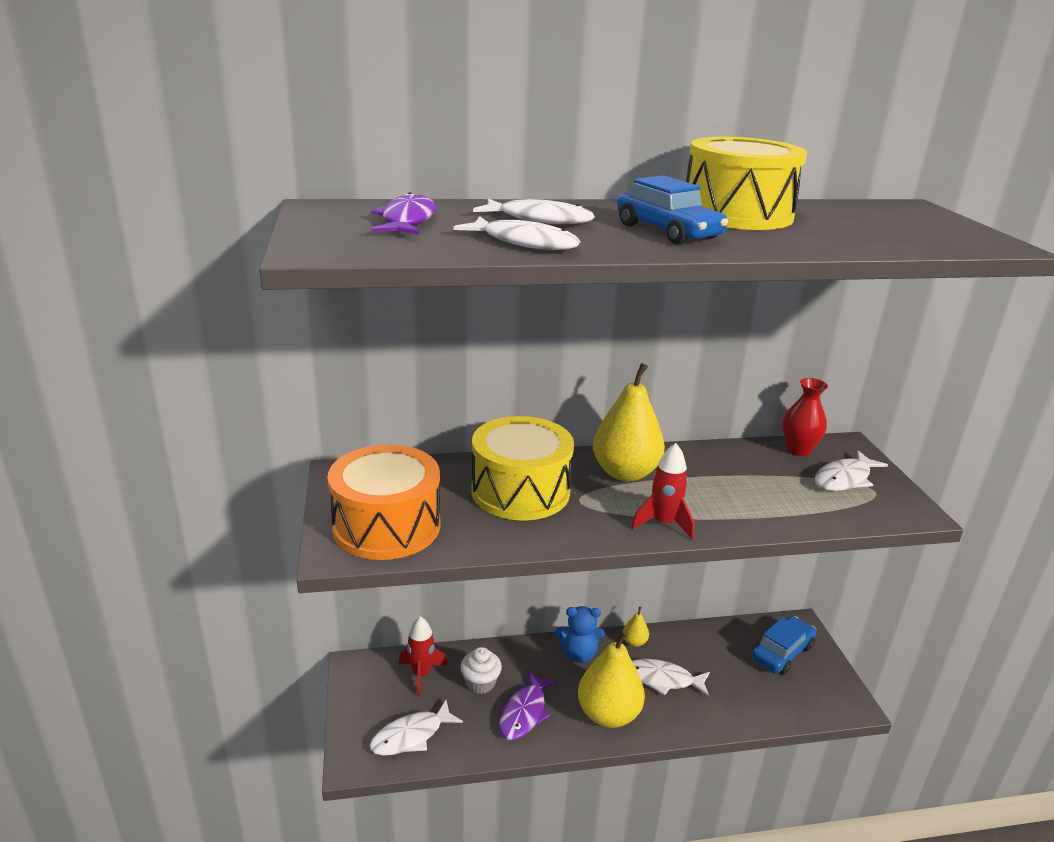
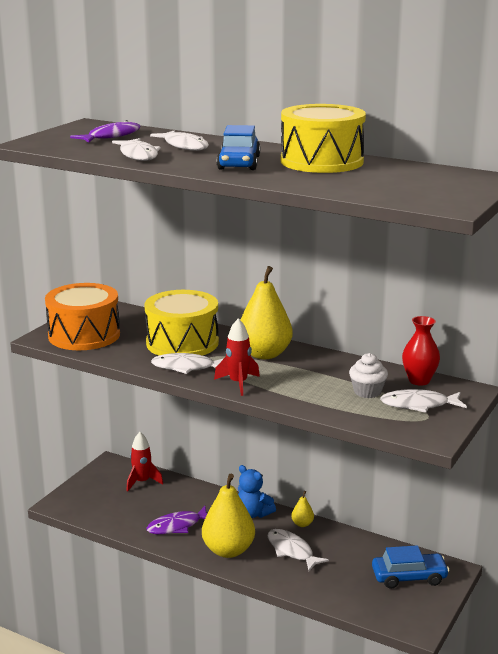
camera: 40 degrees right, 5 degrees down
white fish [370,700,463,756] -> white fish moved to [151,353,223,374]
white cupcake [460,647,502,694] -> white cupcake moved to [349,353,388,398]

